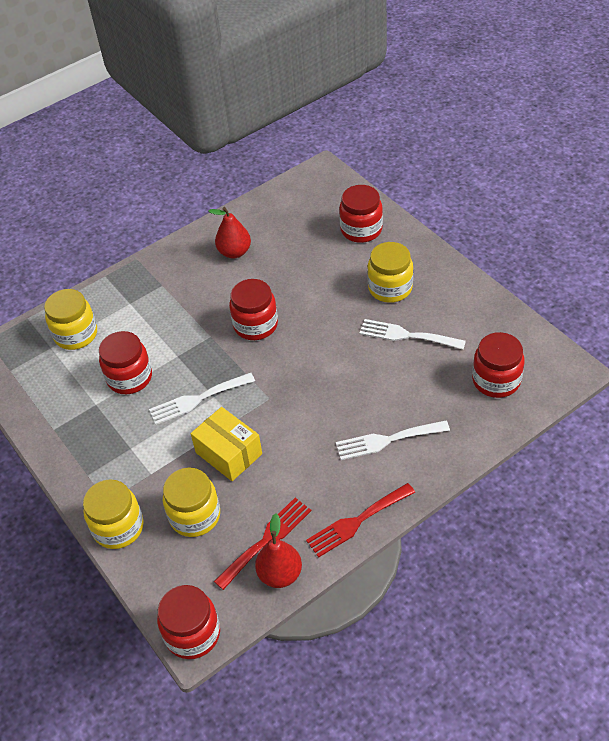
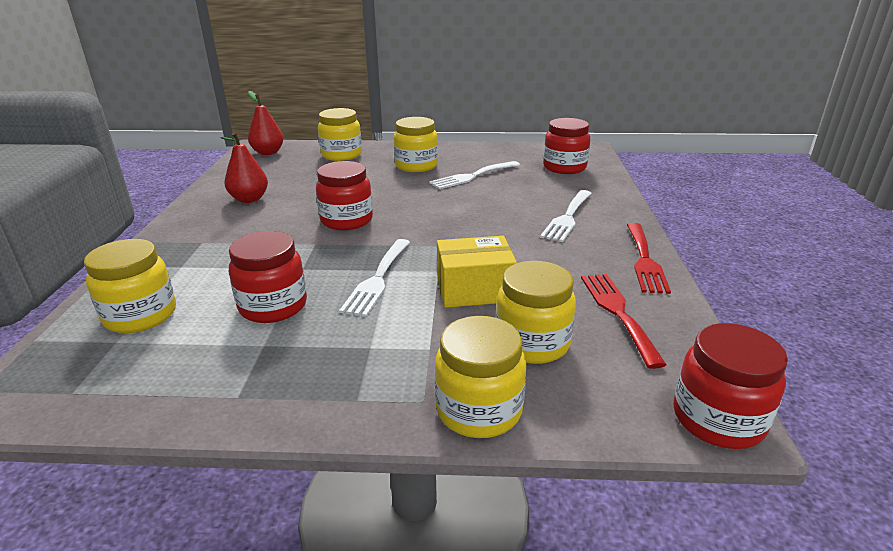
camera: 55 degrees left, 20 degrees down
red pear [255,514,302,588] -> red pear moved to [248,91,284,155]
red jar [339,185,383,243] -> yellow jar [318,108,362,161]

